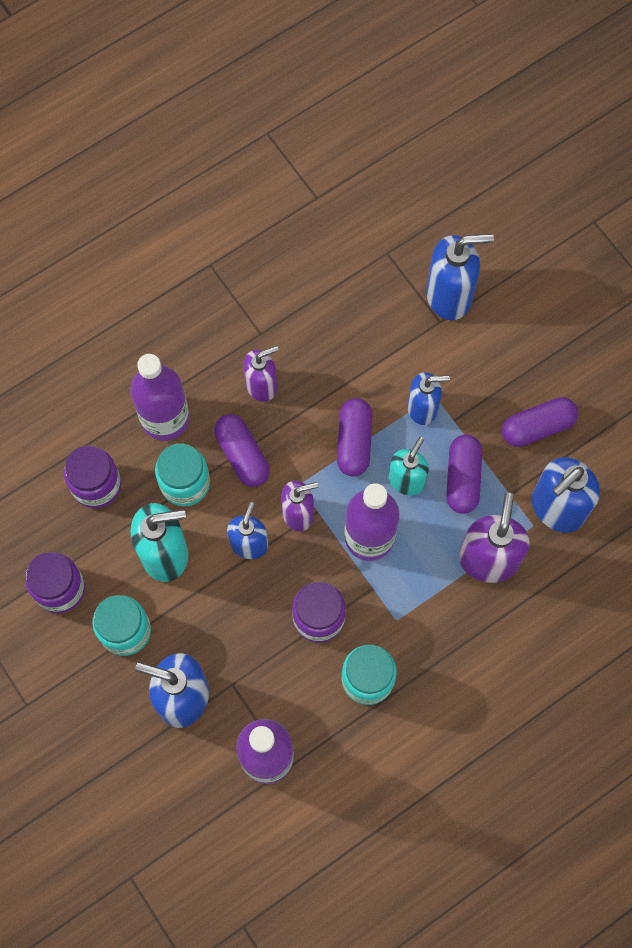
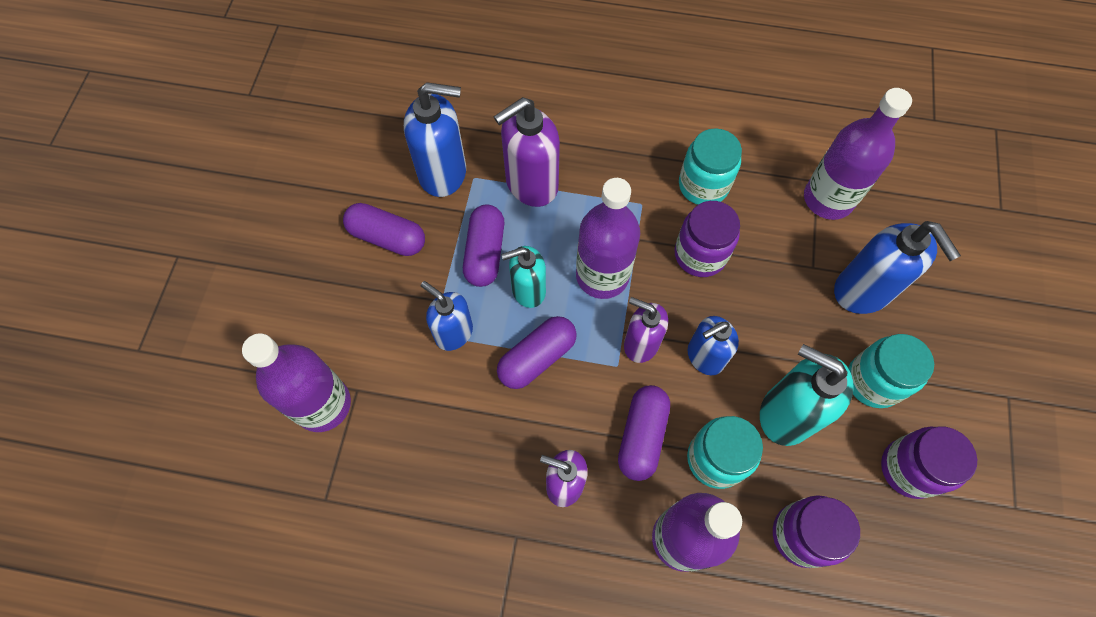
camera: 135 degrees left, 5 degrees down
blue soap dispenser [426,234,494,320] -> purple bottle [242,333,351,432]
purple capsule [446,434,482,514] -> purple capsule turned 45 degrees counterclockwise [463,205,504,287]

